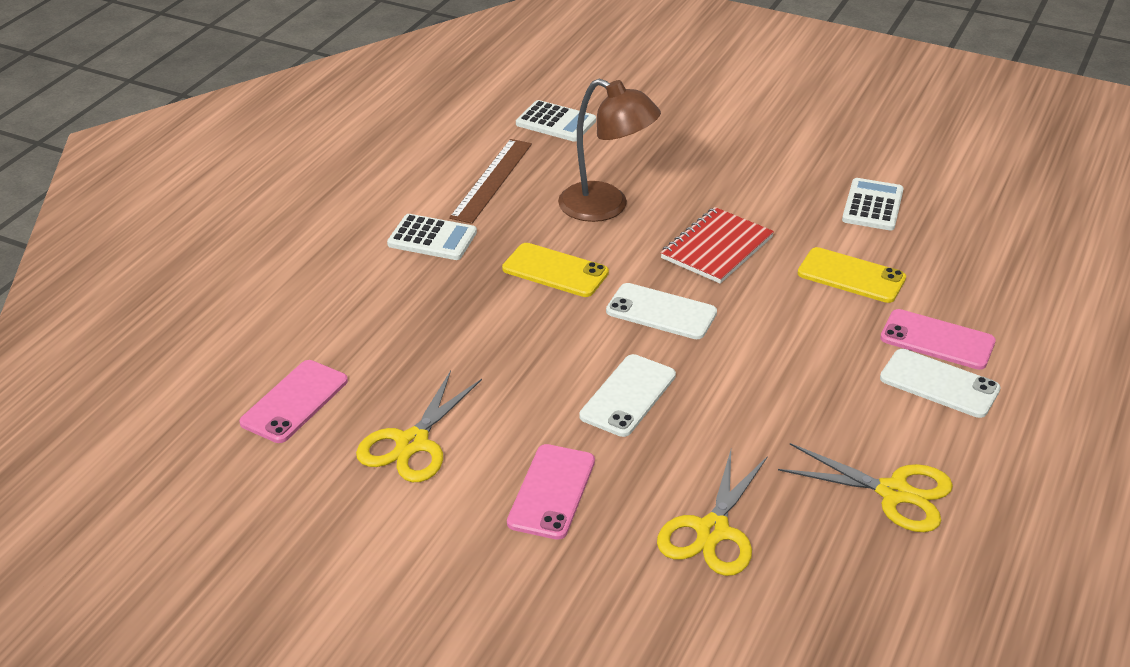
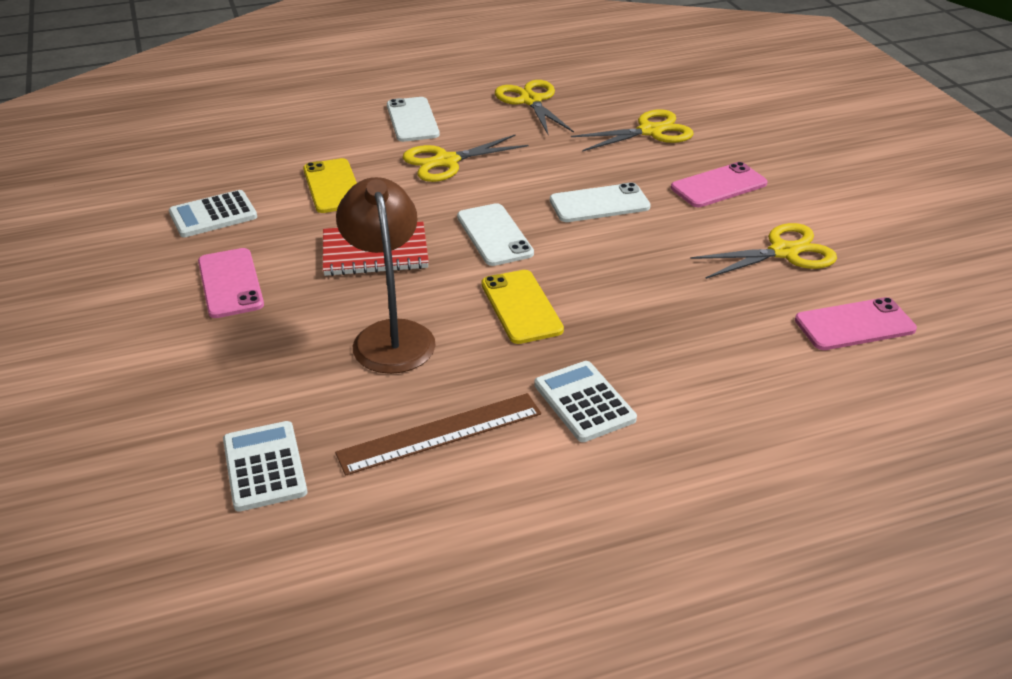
camera: 135 degrees left, 0 degrees up
pink phone [880,309,996,370] -> pink phone moved to [198,248,264,318]
none -> yellow scissors [403,135,528,182]

